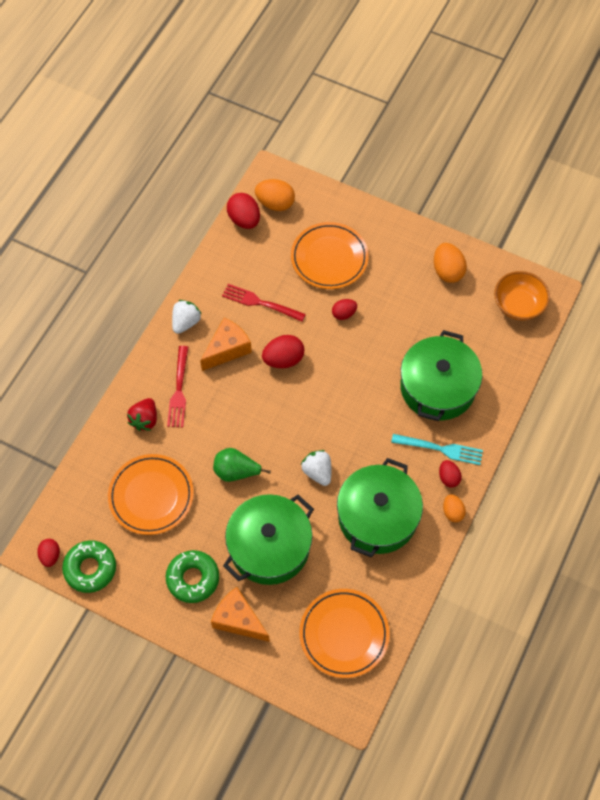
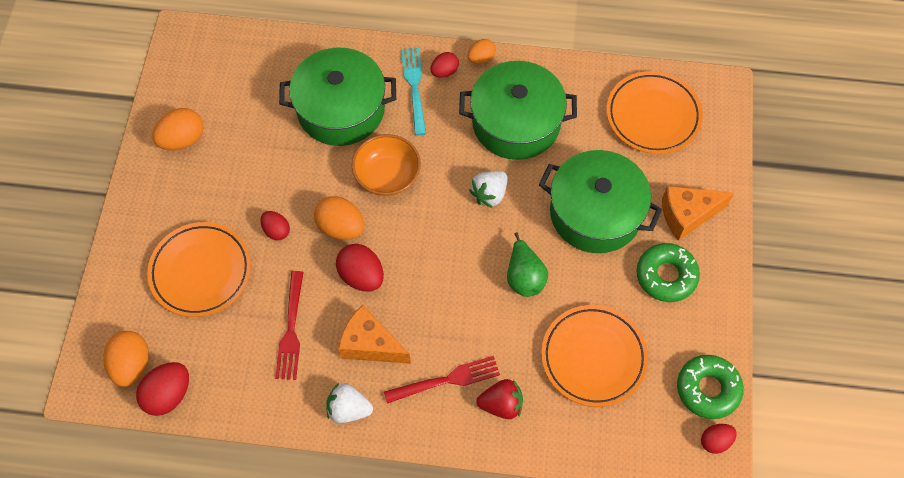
camera: 110 degrees left, 0 degrees up
orange cheese [211,587,270,642] -> orange cheese turned 60 degrees clockwise [662,186,734,241]
orange bowl [494,271,550,321] -> orange bowl moved to [352,134,421,196]
none -> orange egg [314,196,364,240]

